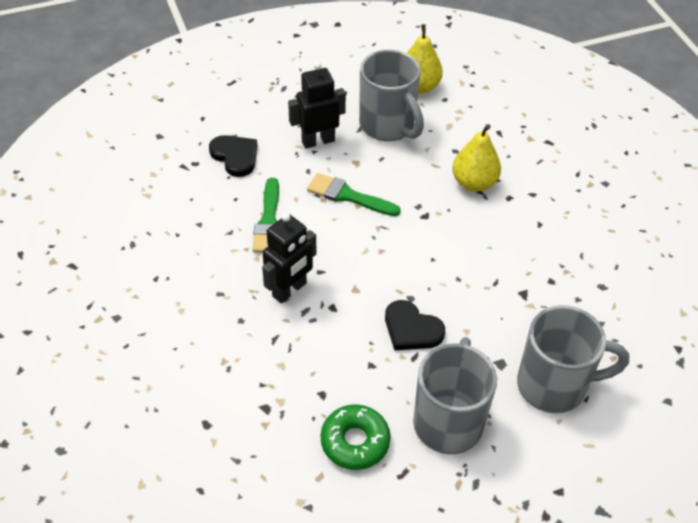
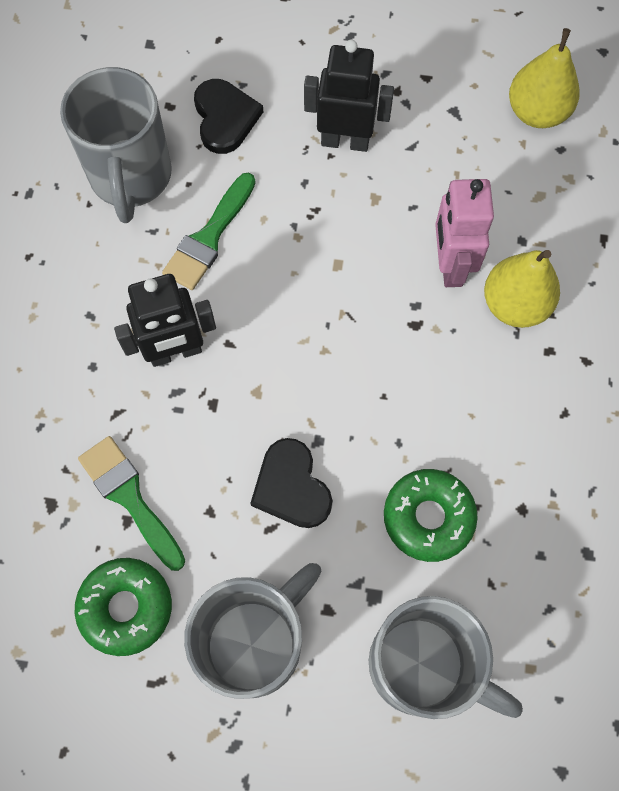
camera: 30 degrees right, 20 degrees up
green brush [307,173,401,216] -> green brush moved to [78,436,185,571]
grey mug [359,50,424,141] -> grey mug moved to [60,67,172,223]
none -> green donut [384,469,478,562]
none -> pink robot [435,179,494,287]

